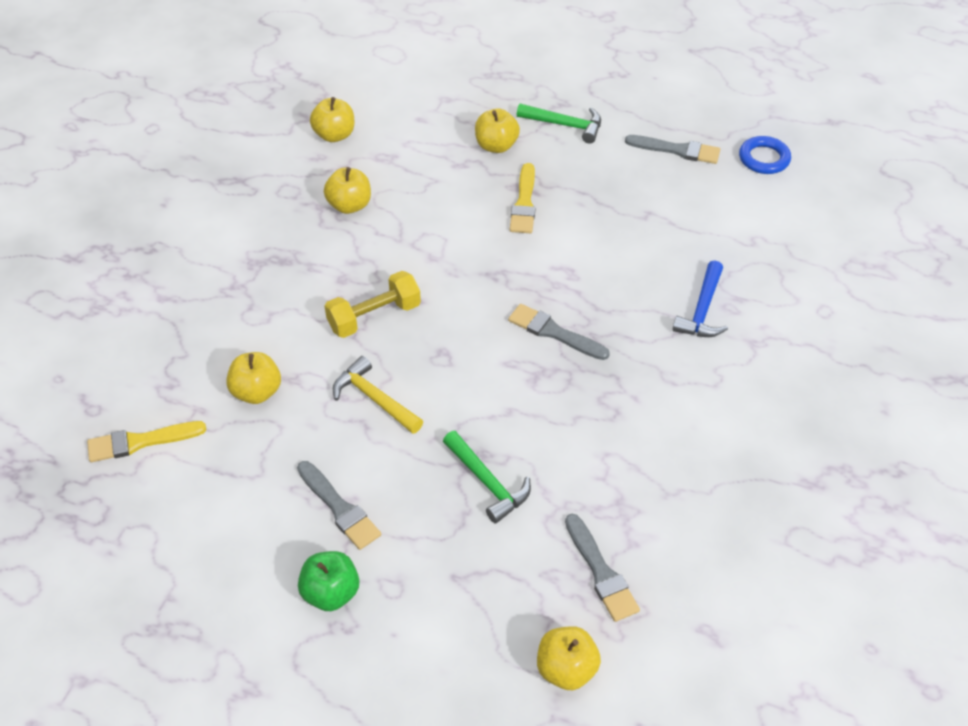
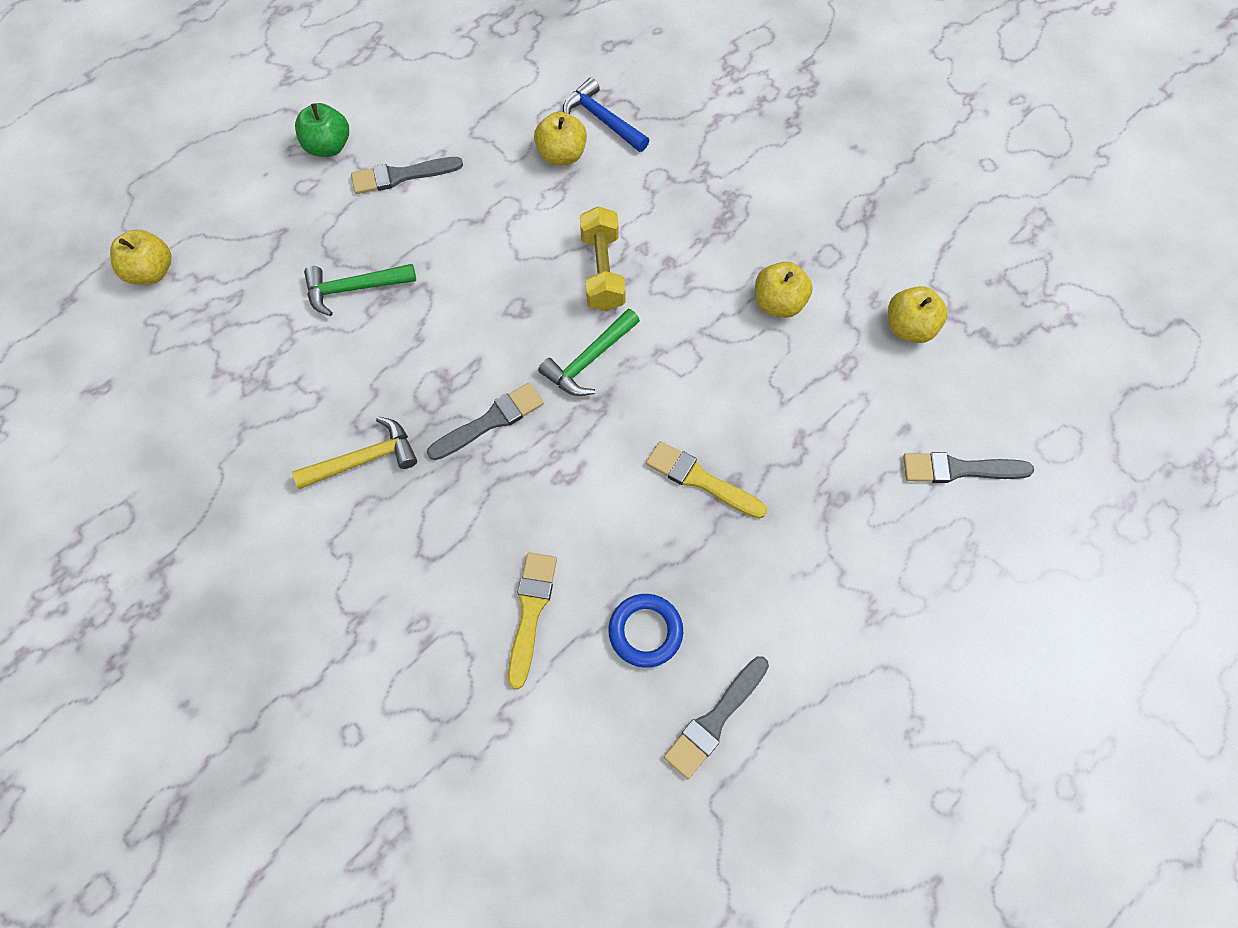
camera: 115 degrees right, 15 degrees up
yellow brush [87,421,207,462] -> yellow brush moved to [508,552,557,689]
yellow hammer [333,356,423,434] -> yellow hammer moved to [292,417,417,489]
yellow apple [475,108,520,153] -> none
green hammer [517,104,601,144] -> green hammer moved to [538,309,640,396]
grey brush [565,514,640,622] -> grey brush moved to [903,452,1034,483]
blue hammer [672,260,728,337] -> blue hammer moved to [563,78,649,152]
blue ring [739,136,791,174] -> blue ring moved to [608,594,683,668]

